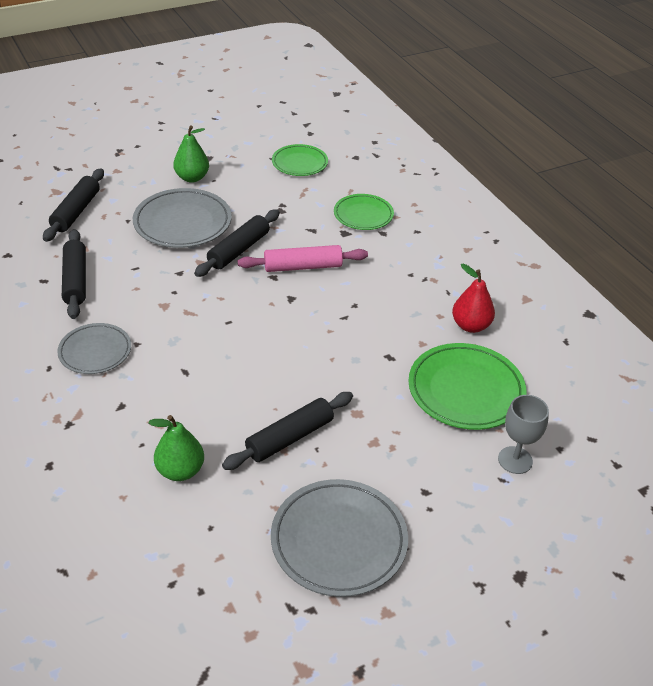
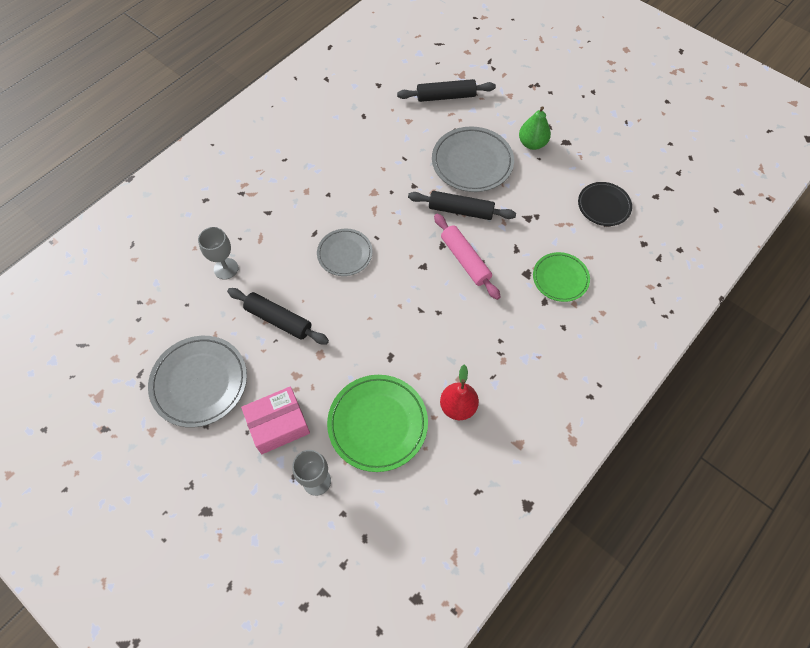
camera: 70 degrees right, 20 degrees up
grey plate [57,323,131,374] -> grey plate moved to [317,228,373,276]
black rolling pin [62,229,86,319] -> none
green pear [148,415,204,481] -> grey goblet [198,227,238,280]
green plate [272,144,328,176] -> black plate [578,182,632,226]
none -> pink box [241,386,310,454]

